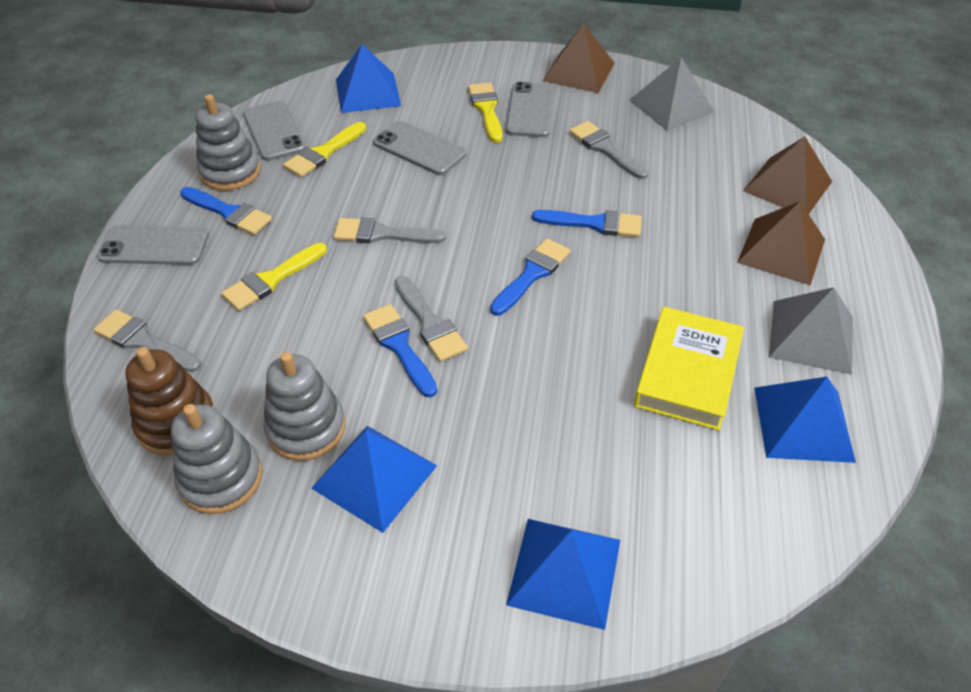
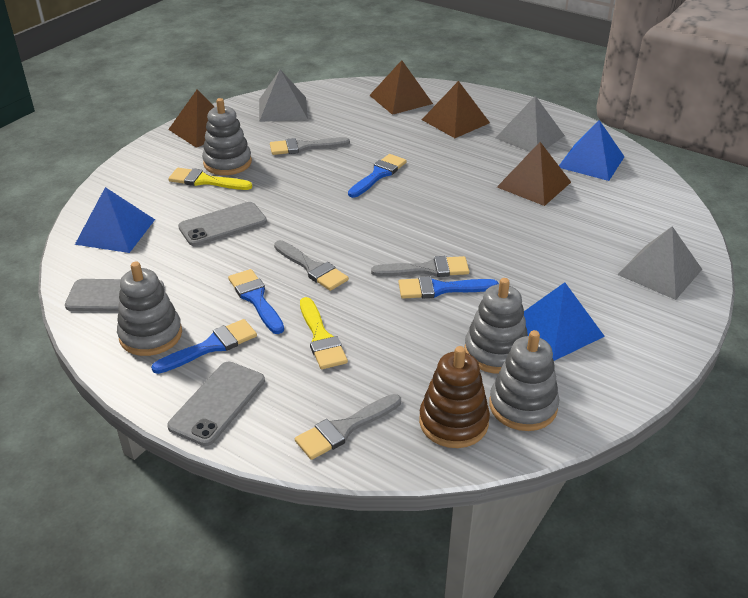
camera: 65 degrees left, 10 degrees down
yellow brush [283,122,366,177] -> none
grey brush [334,218,446,243] -> grey brush turned 75 degrees counterclockwise [274,240,349,291]
blue brush [490,239,570,316] -> blue brush moved to [228,269,284,334]
grey phone [506,82,554,137] -> grey stacking toy [202,98,252,175]
blue pyramid [506,519,620,630] -> grey pyramid [617,226,702,300]
yellow book [634,307,744,431] -> brown pyramid [497,142,571,206]

